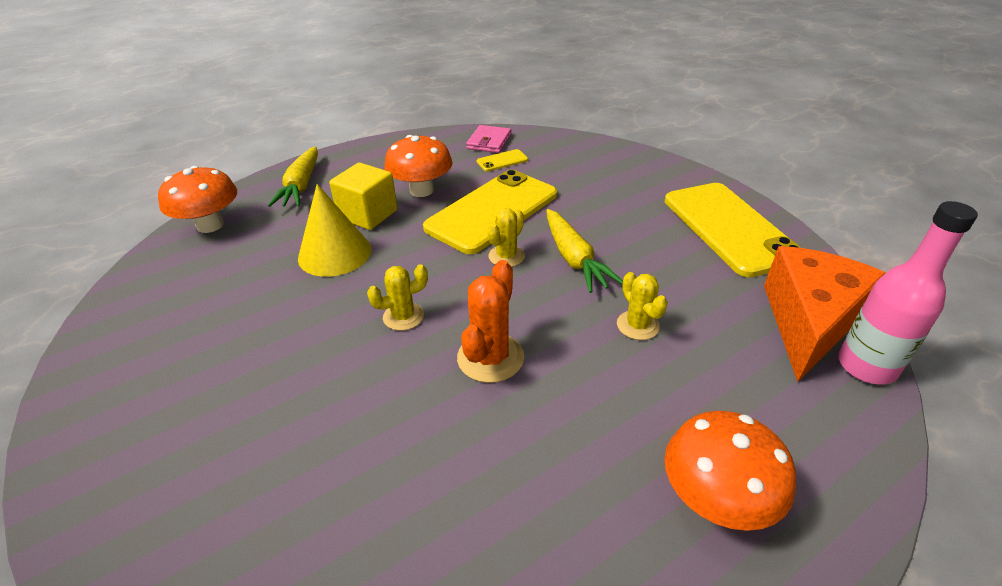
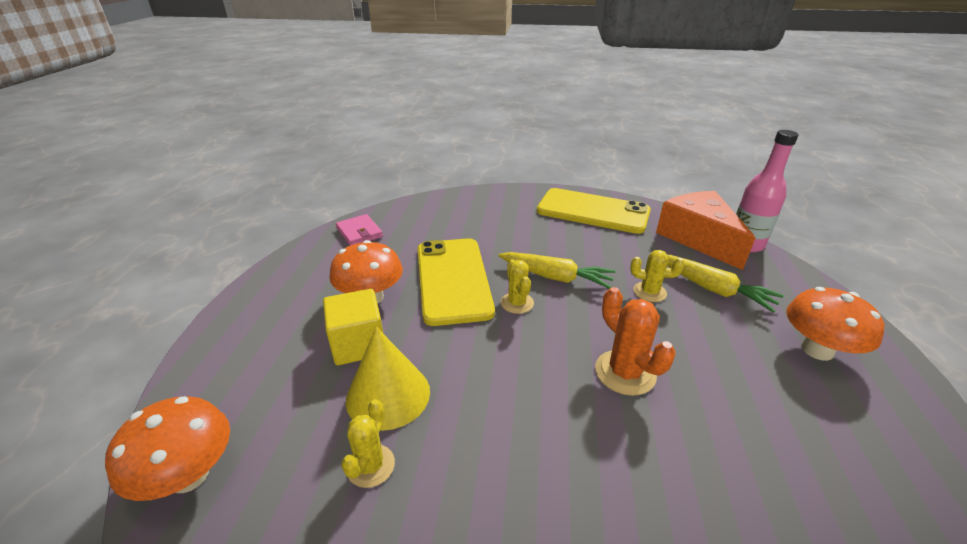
camera: 50 degrees left, 5 degrees down
yellow carrot [268,147,318,207] -> yellow carrot moved to [668,255,784,313]
yellow cactus [367,264,428,331] -> yellow cactus moved to [341,399,395,488]
yellow phone [476,149,528,171] -> none

